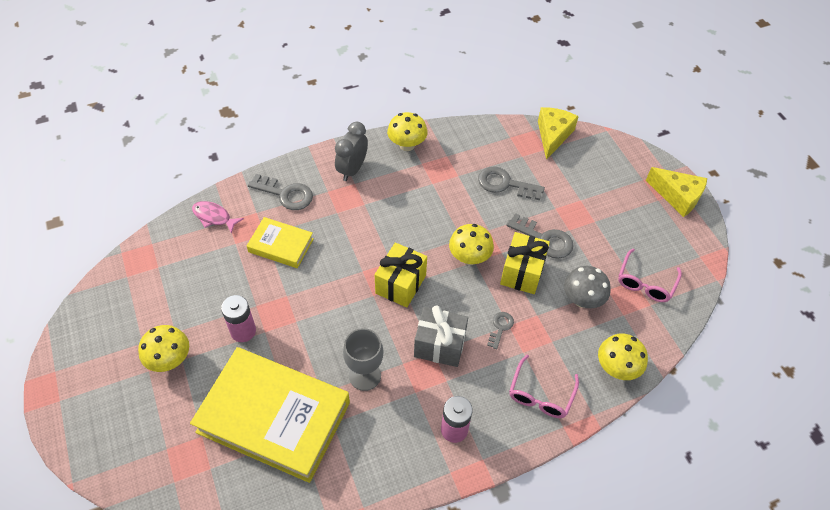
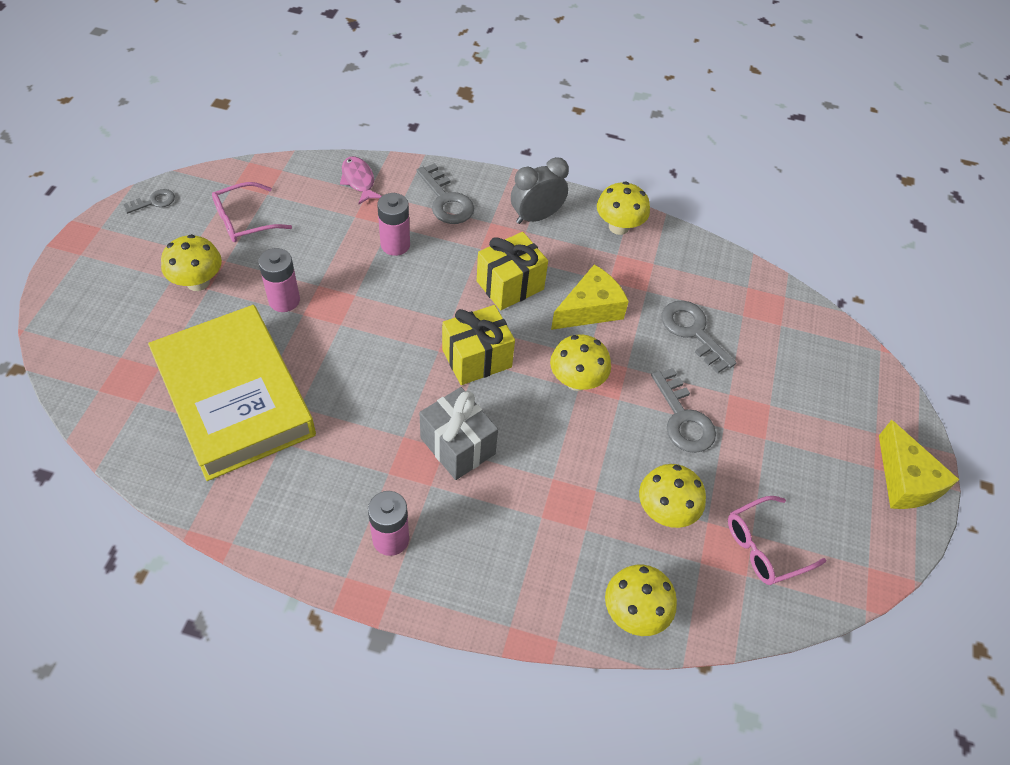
camera: 35 degrees right, 0 degrees up
yellow book [247,217,314,268] -> pink battery [377,193,410,256]
grey goblet [343,328,383,391] -> none
grey key [487,312,514,349] -> grey key moved to [123,189,175,214]
yellow gift [500,232,550,294] -> yellow gift moved to [477,232,548,310]
pink glasses [509,354,579,418] -> pink glasses moved to [212,182,292,242]
yellow cheese [538,107,579,160] -> yellow cheese moved to [551,264,629,330]
grey mushroom [564,266,611,308] -> yellow mushroom [639,464,706,528]

